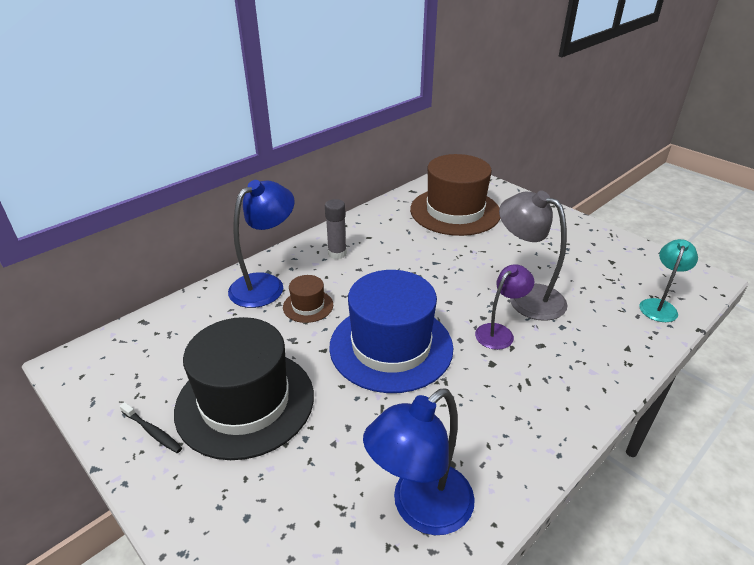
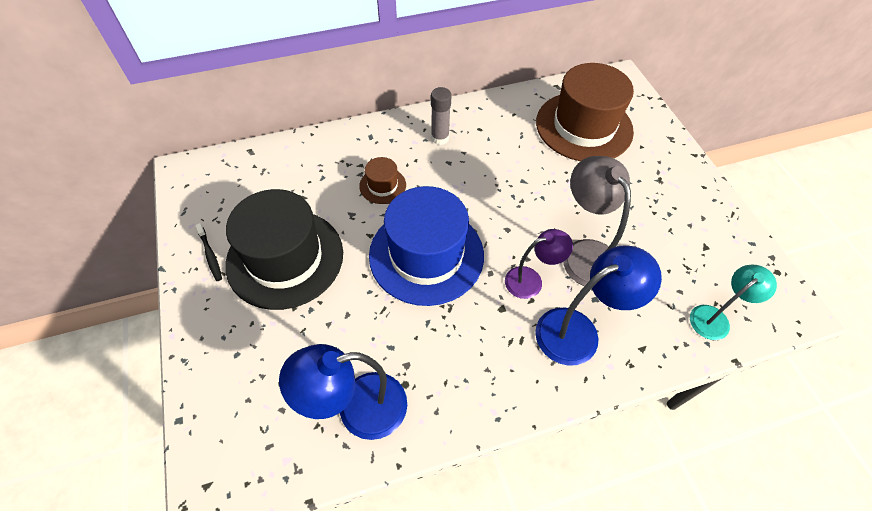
camera: 25 degrees right, 20 degrees up
blue lamp [228,180,295,308] -> blue lamp moved to [535,245,662,366]

